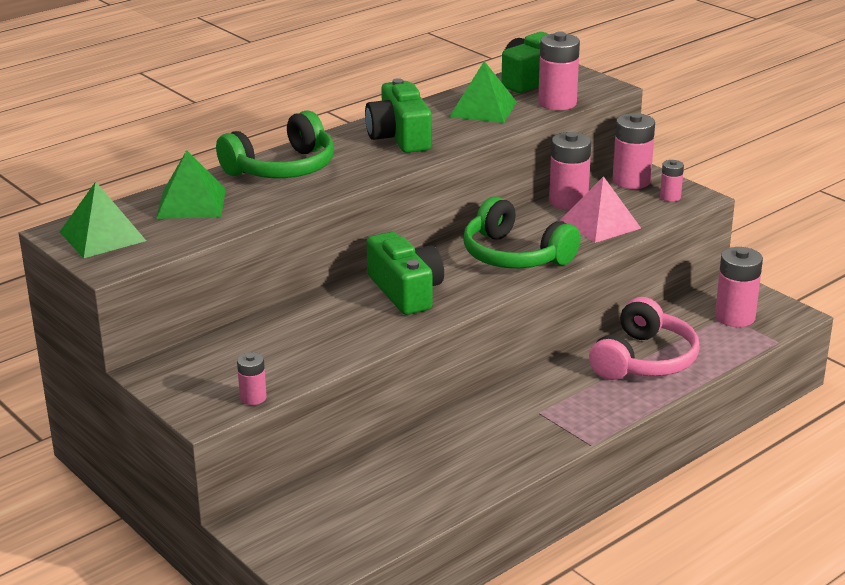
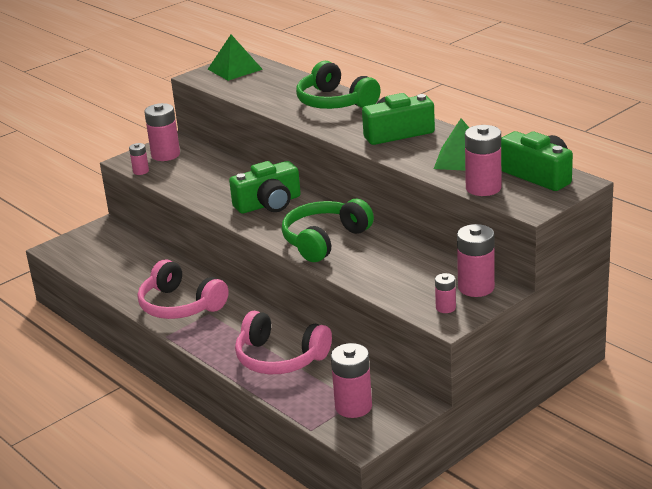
camera: 90 degrees right, 0 degrees up
green pyramid [156,150,226,219] -> none
pink battery [549,132,591,210] -> pink battery moved to [144,103,180,161]
pink pyramid [561,176,641,243] -> none
none -> pink headphones [138,259,229,319]

